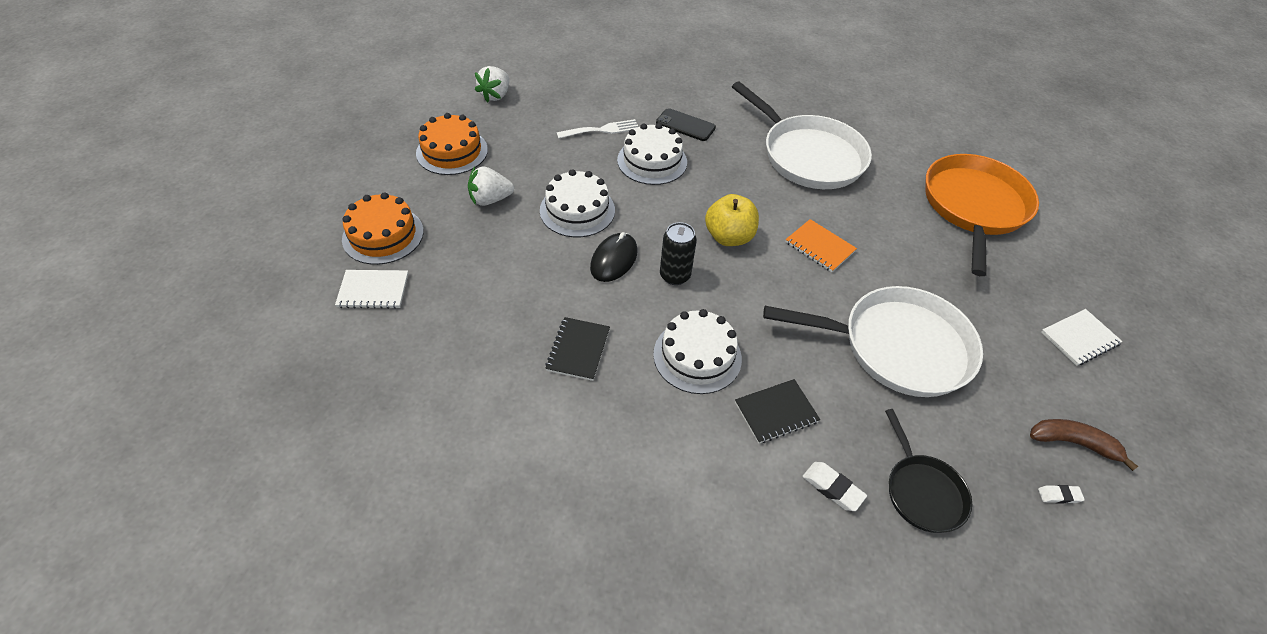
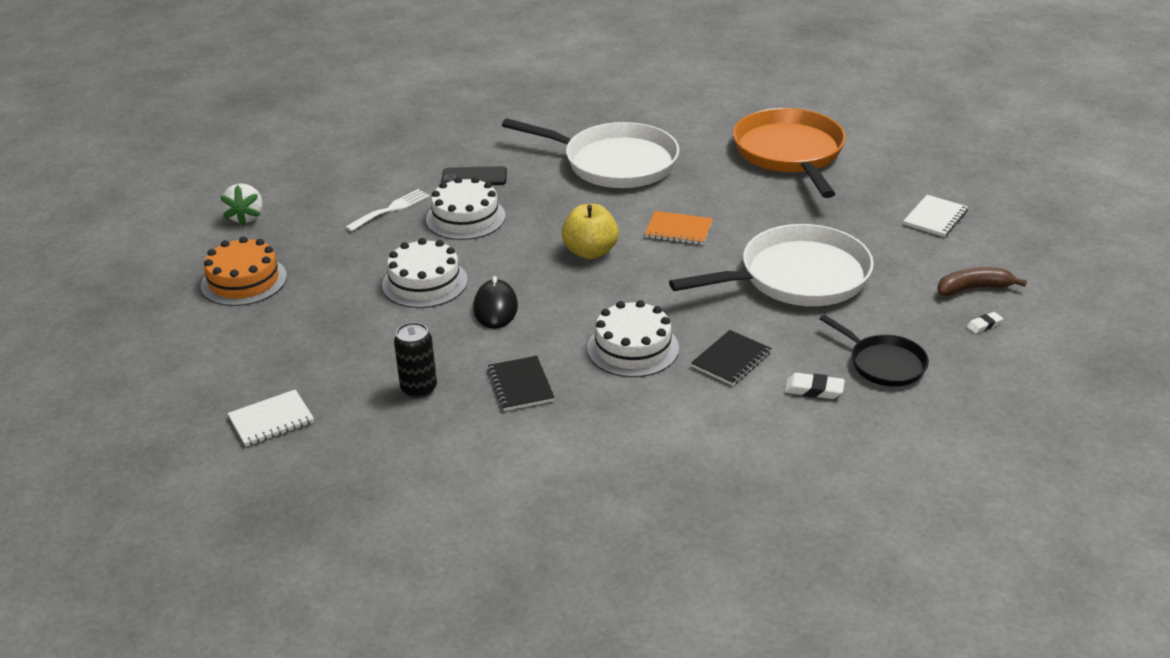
camera: 25 degrees left, 15 degrees down
orange cake [342,192,424,265] -> none
white strawberry [468,166,514,206] -> none
black can [660,222,697,285] -> black can moved to [394,322,437,398]

